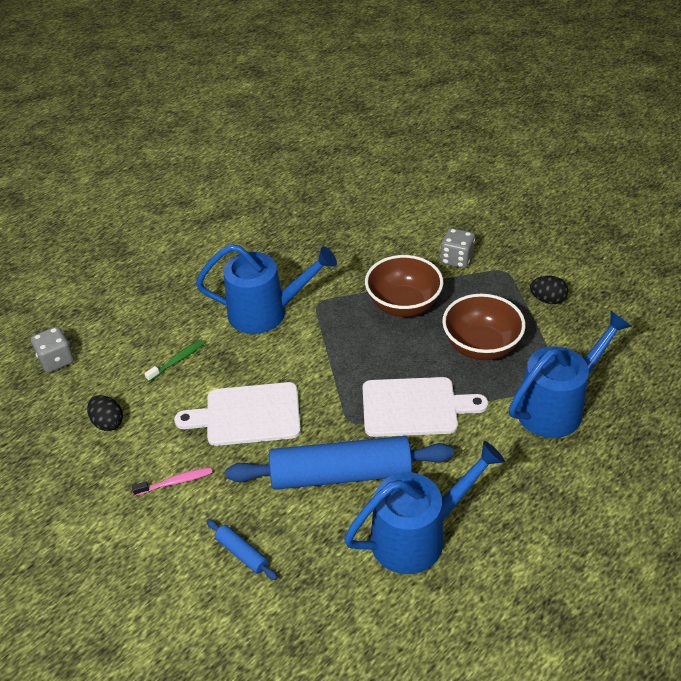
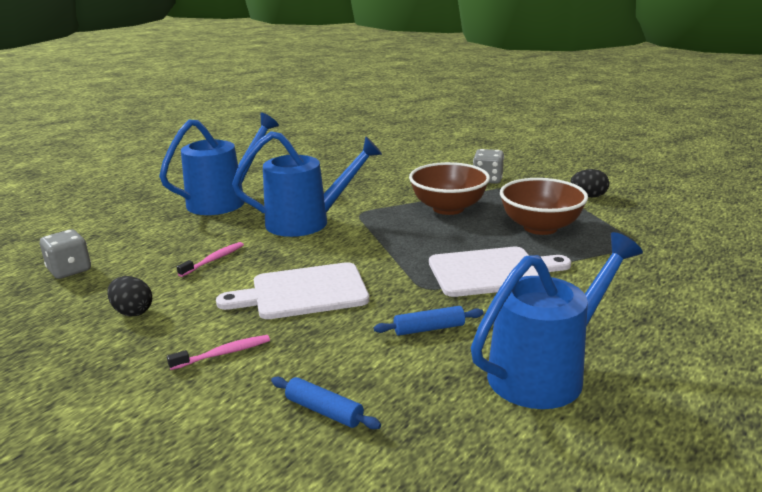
camera: 10 degrees left, 20 degrees down
green toothbrush [144,340,205,382] -> pink toothbrush [177,242,244,277]
blue rolling pin [226,436,454,490] -> blue rolling pin [374,306,484,336], size x0.41
blue watering can [509,311,632,438] -> blue watering can moved to [159,112,279,215]

